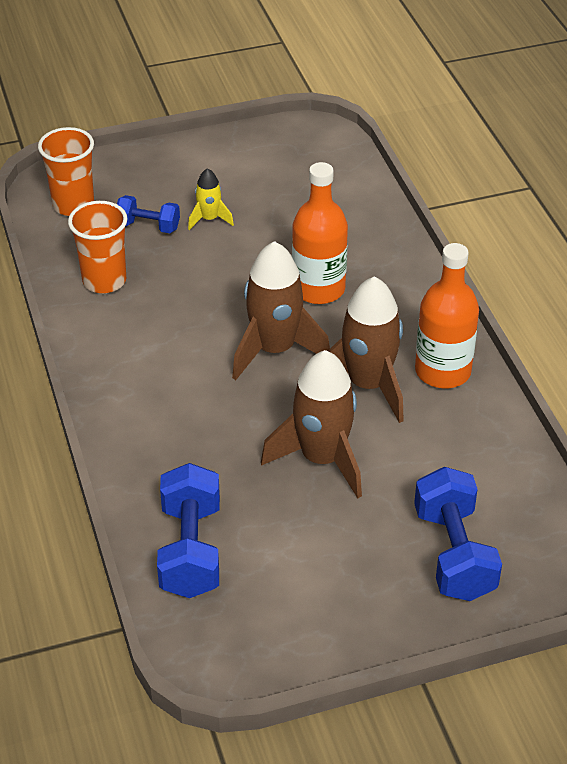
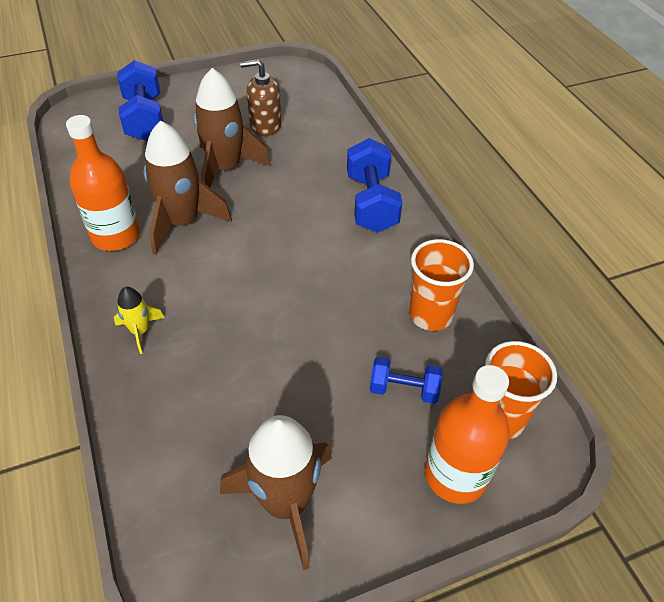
camera: 175 degrees right, 5 degrees up
blue dumbbell [157,463,220,598] -> blue dumbbell moved to [347,138,402,232]
yellow rocket [188,168,234,230] -> yellow rocket moved to [114,287,165,354]
brown rocket [232,241,330,380] -> brown rocket moved to [220,415,332,570]
orange bottle [292,162,348,304] -> orange bottle moved to [425,365,510,504]
none -> brown soap dispenser [240,59,281,136]

